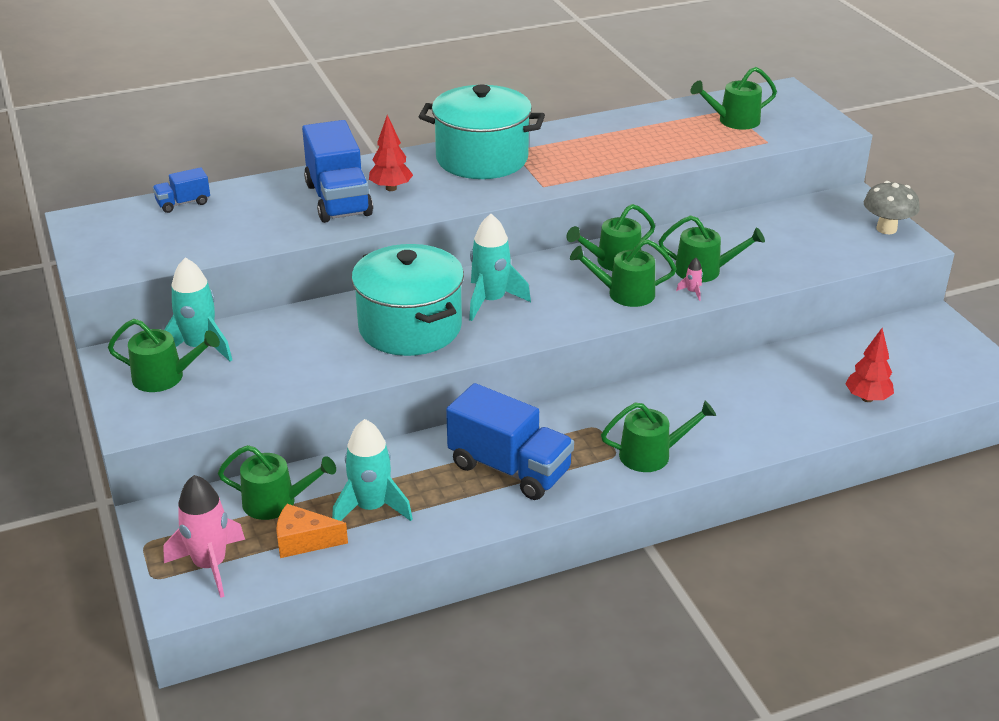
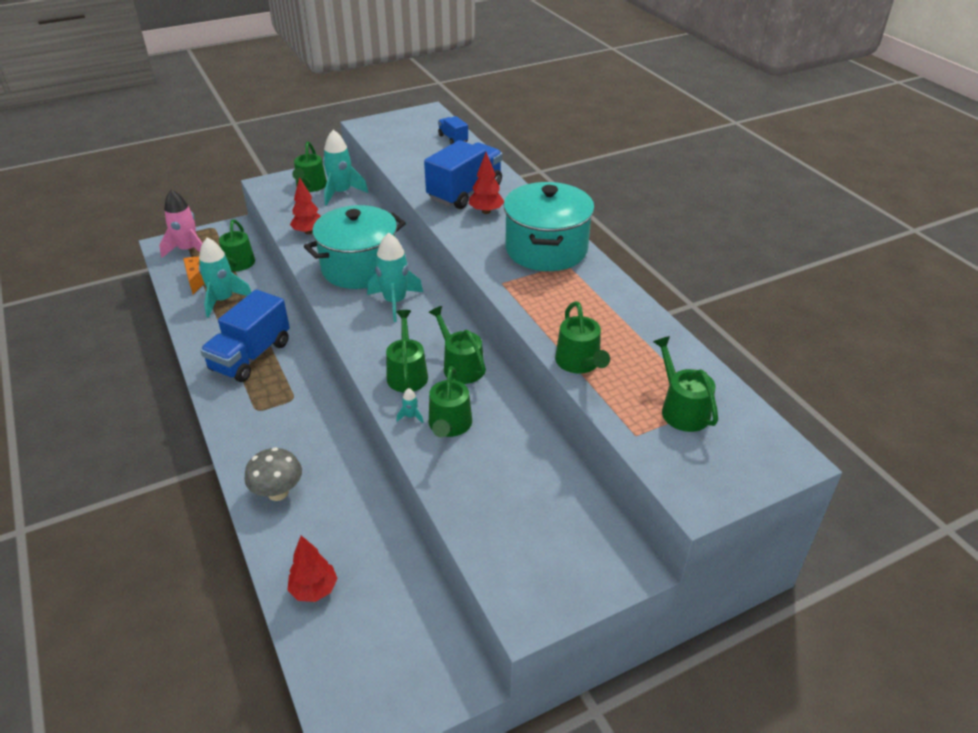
camera: 85 degrees right, 5 degrees up
blue truck [302,120,373,223] -> blue truck turned 150 degrees clockwise [424,140,503,209]
green watering can [601,401,716,472] -> green watering can moved to [555,301,610,374]
pink rocket [676,258,703,301] -> turquoise rocket [396,388,424,423]
grey mushroom [864,181,920,234] -> grey mushroom moved to [244,447,302,501]
none -> red tree [290,177,321,234]

